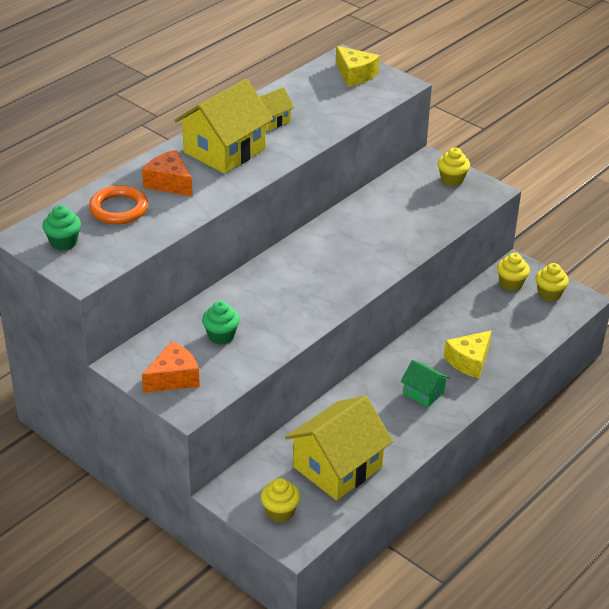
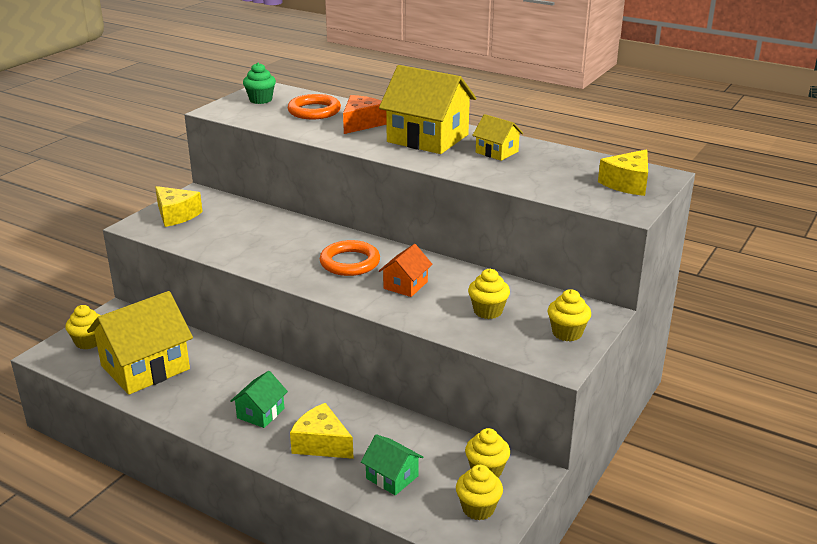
camera: 80 degrees right, 10 degrees down
orange cheese [142,341,200,393] -> yellow cheese [155,186,203,227]
green cupcake [202,301,240,345] -> none
yellow house [285,396,393,500] -> yellow house turned 75 degrees counterclockwise [87,291,193,395]
none -> orange ring [320,240,380,276]
none -> green house [361,434,423,495]
none -> orange house [379,244,432,297]
none -> yellow cupcake [468,269,510,319]

